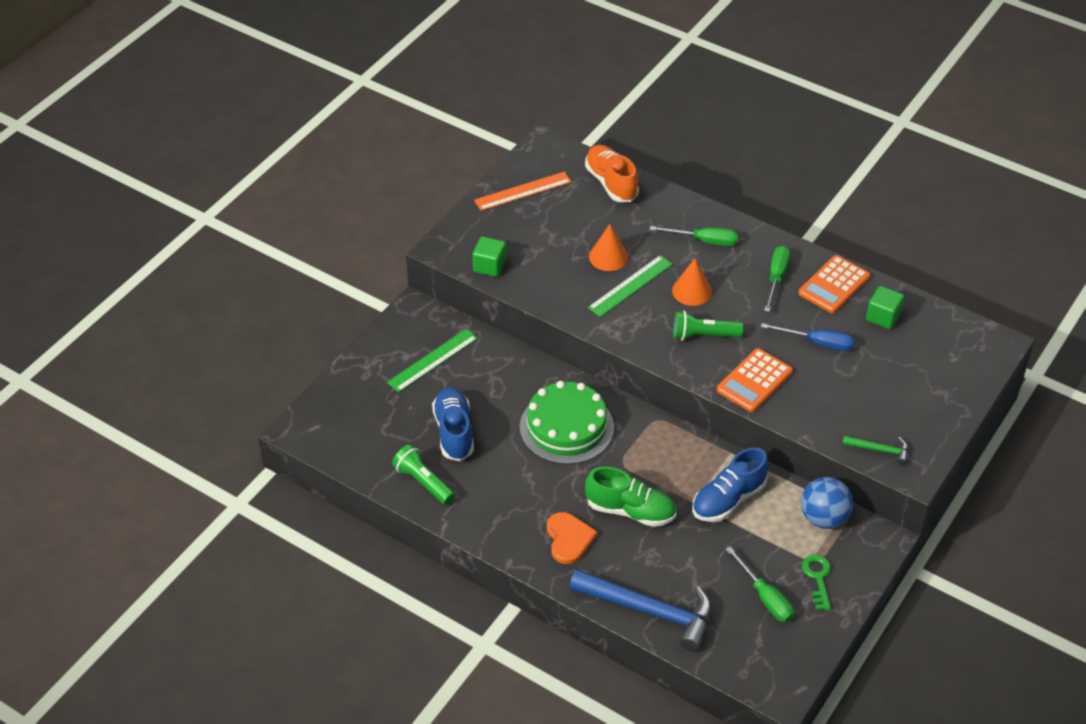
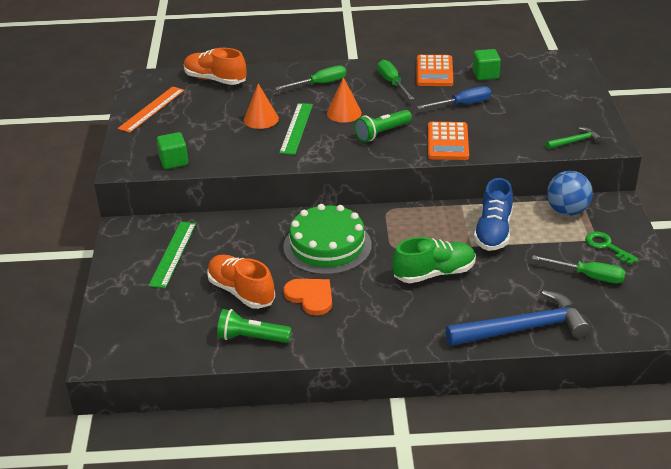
camera: 35 degrees left, 10 degrees down
blue shoe [432,387,474,461] -> orange shoe [207,255,275,309]
orange heart [547,512,597,564] -> orange heart moved to [283,279,332,315]

